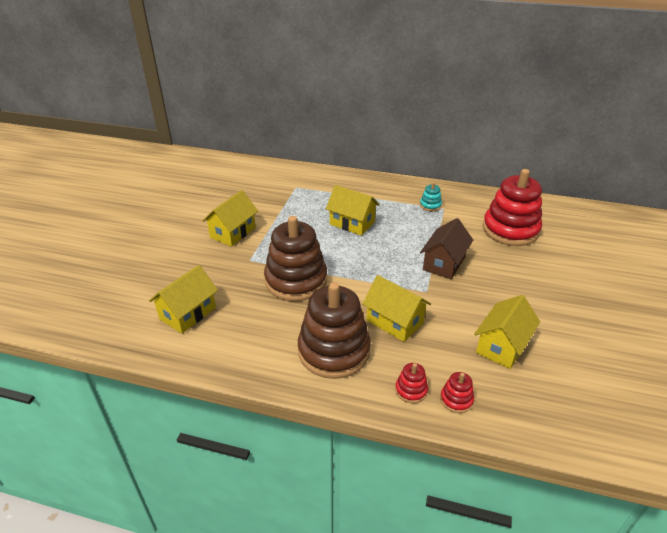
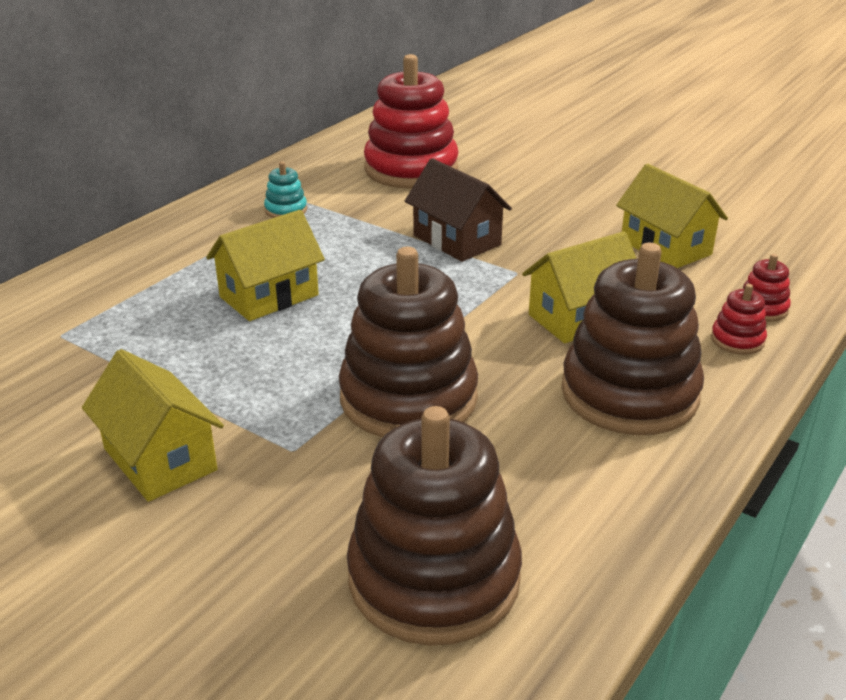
camera: 70 degrees left, 5 degrees down
yellow house [149,265,218,334] -> brown stacking toy [347,406,522,646]

